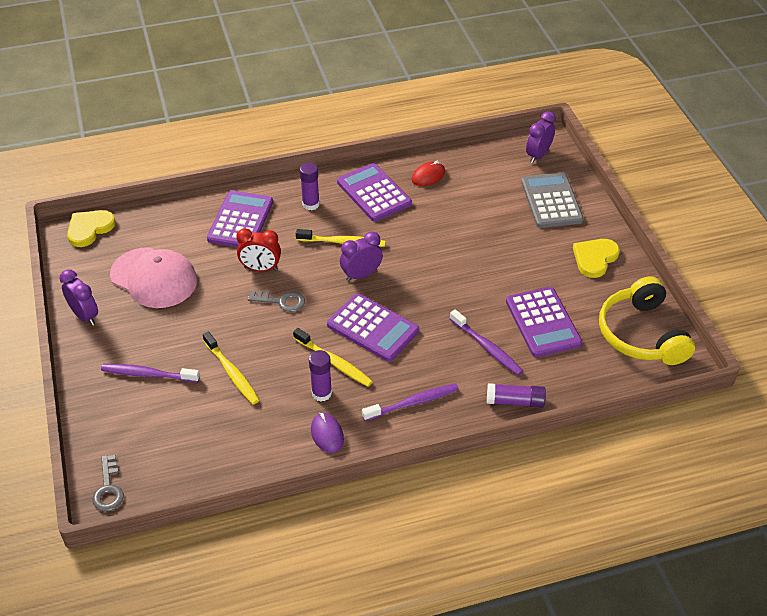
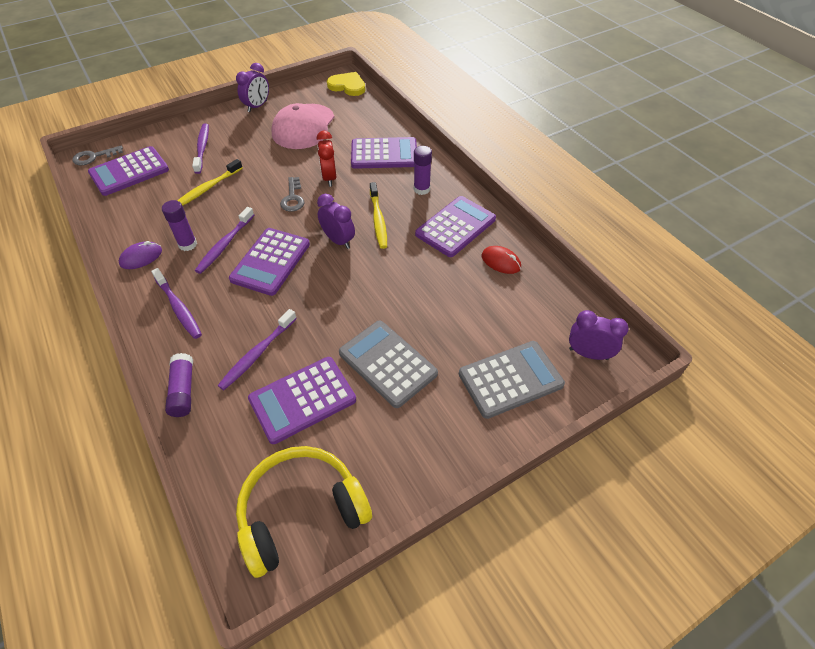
camera: 75 degrees right, 5 degrees up
yellow toothbrush [293,328,373,387] -> purple toothbrush [195,207,254,274]
yellow heart [573,239,620,278] -> none
none -> purple calculator [88,146,169,196]
none -> grey calculator [339,321,438,408]

